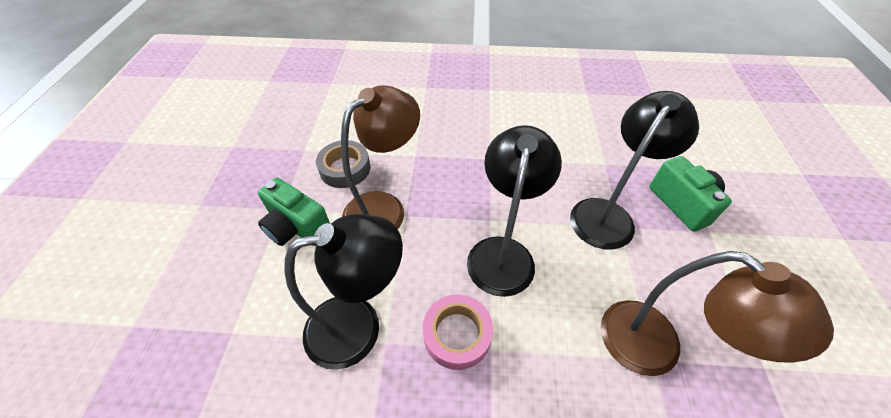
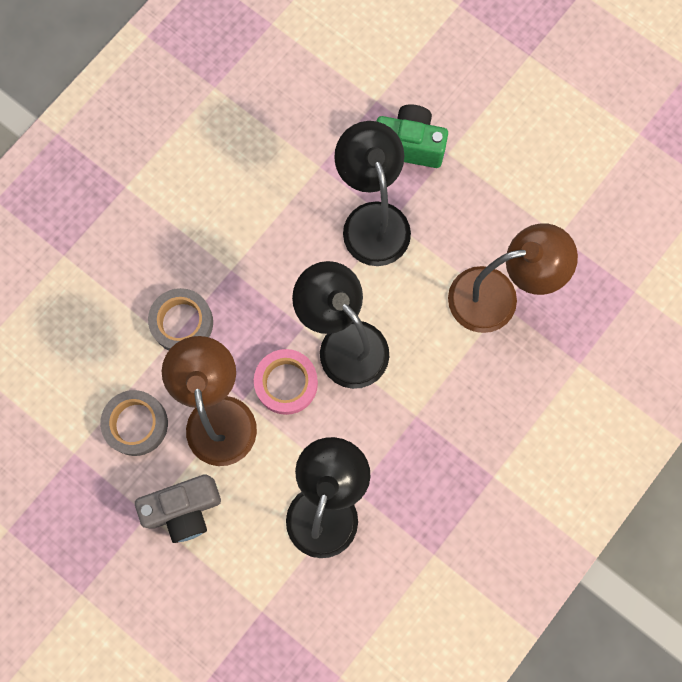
camera: 55 degrees left, 25 degrees up
green camera [258,178,330,246] -> grey camera [135,474,221,543]
pink tape [423,294,493,370] -> pink tape moved to [254,349,318,415]
none -> grey tape [148,288,213,351]

